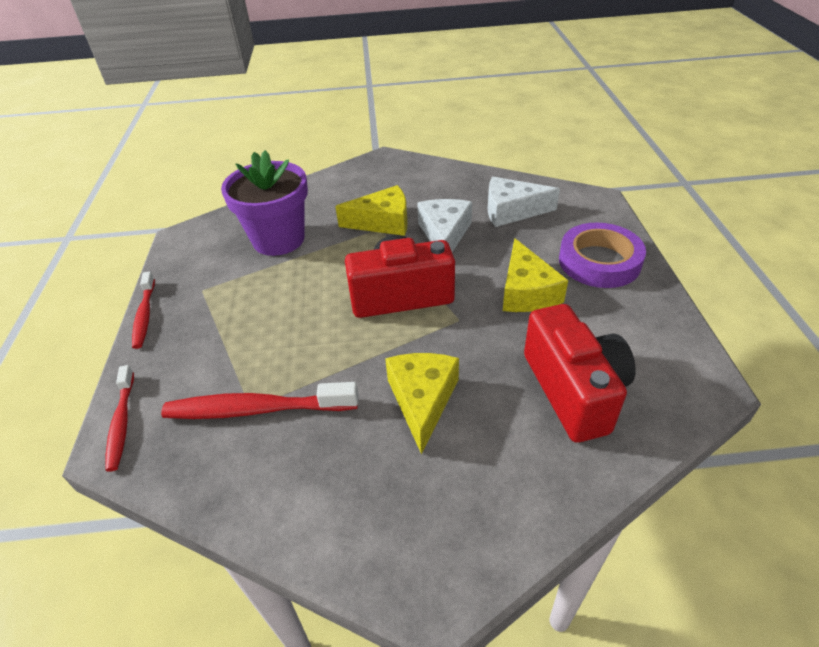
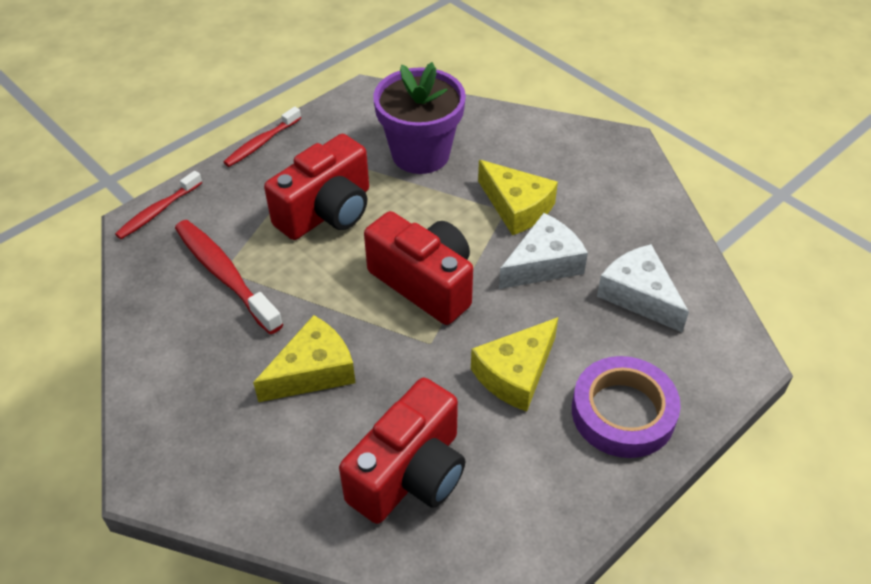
camera: 50 degrees right, 5 degrees up
none -> red camera [264,134,369,240]

